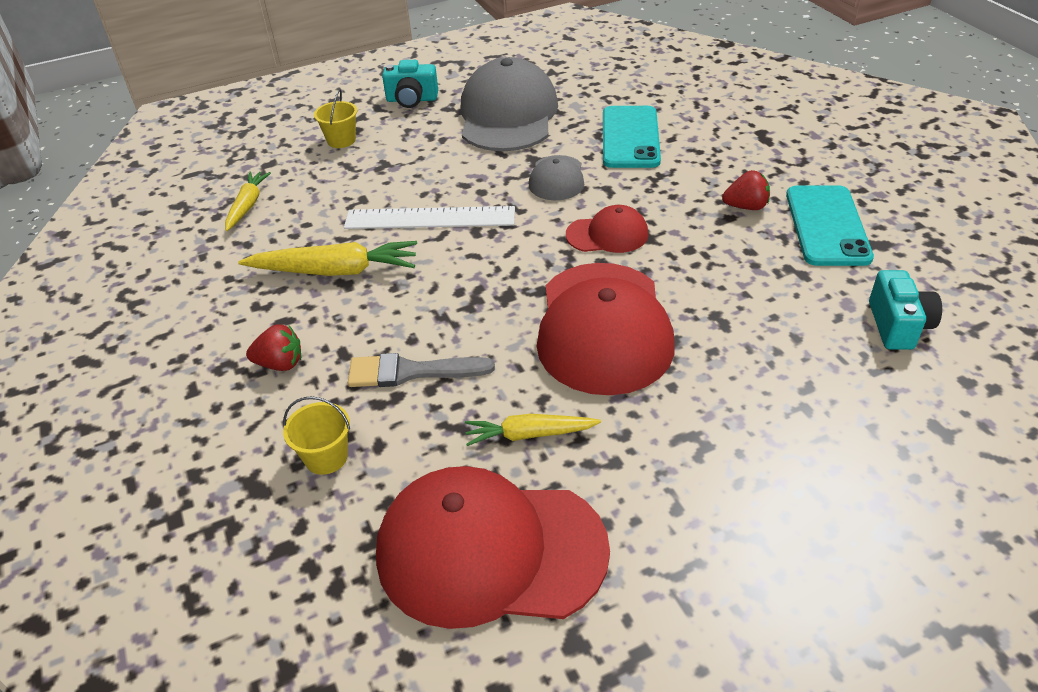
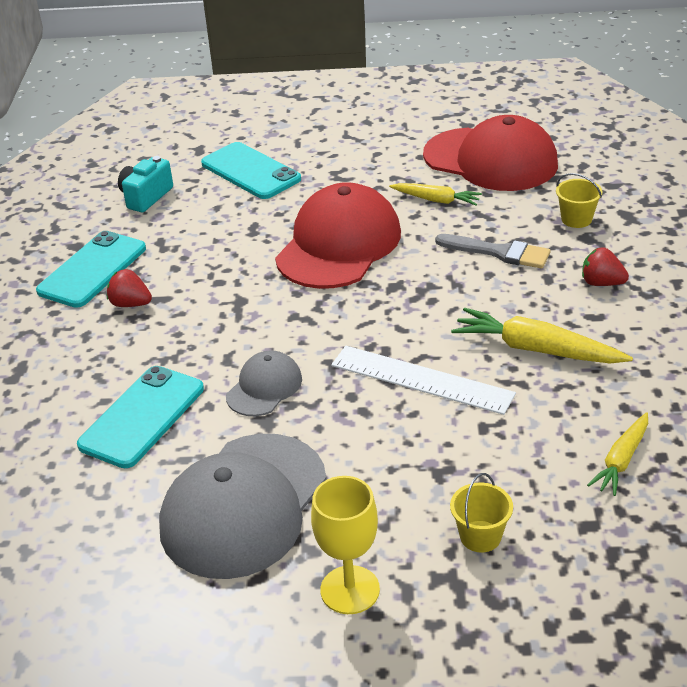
camera: 155 degrees left, 5 degrees down
turquoise camera [382,60,438,108] -> yellow goblet [311,476,380,614]
red cap [566,205,648,253] -> none
none -> turquoise phone [201,142,301,199]

